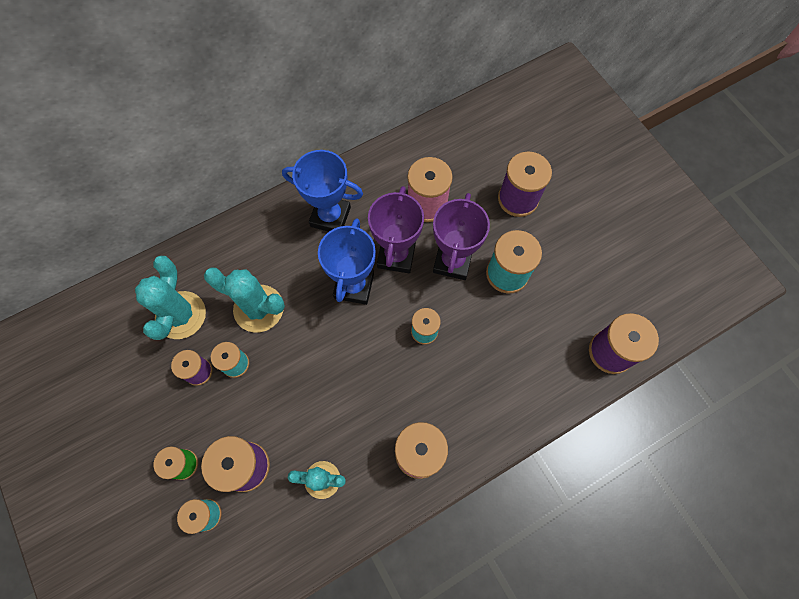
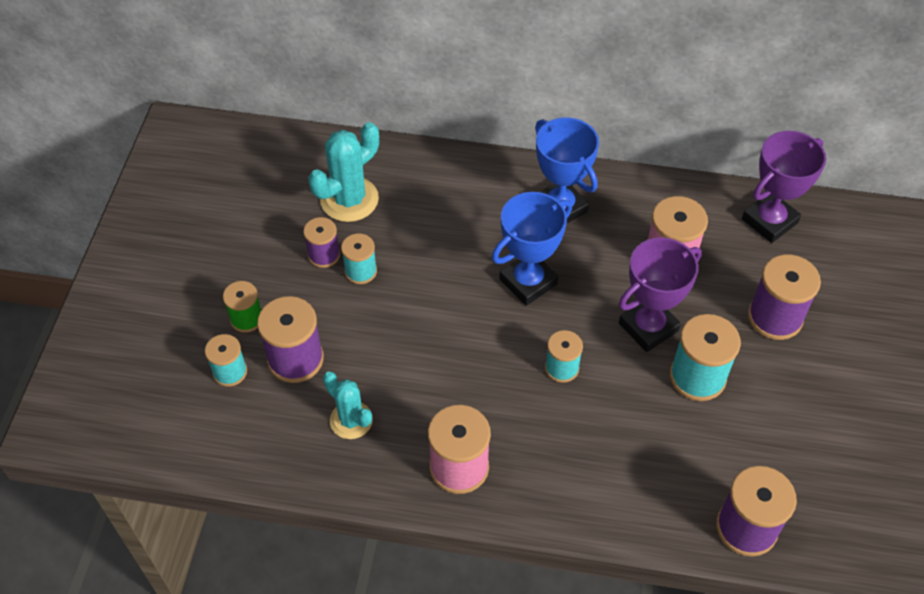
camera: 40 degrees right, 15 degrees down
turquoise cactus [204,268,285,333] -> none
purple trophy [368,186,424,273] -> purple trophy moved to [742,131,826,243]

